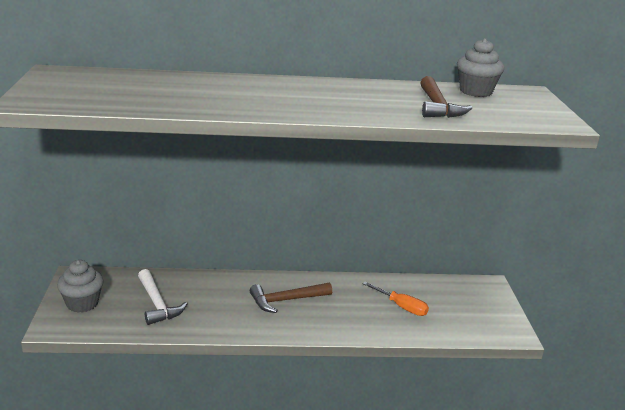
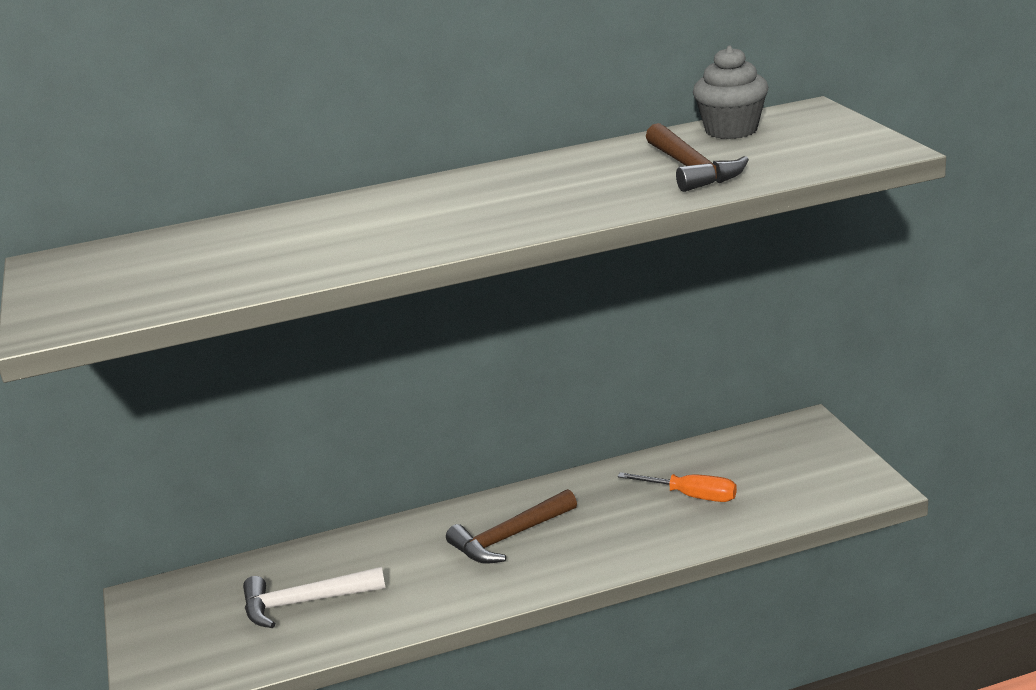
camera: 10 degrees left, 0 degrees up
grey cupcake [57,260,104,313] -> none
white hammer [138,269,187,325] -> white hammer turned 120 degrees clockwise [243,567,385,628]

